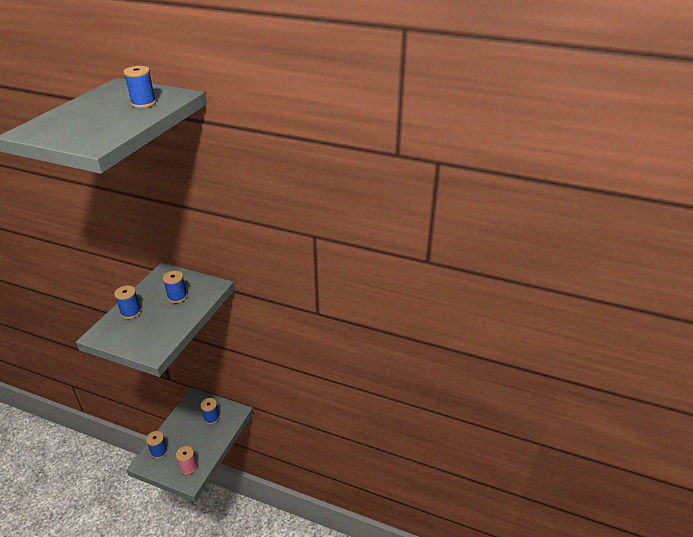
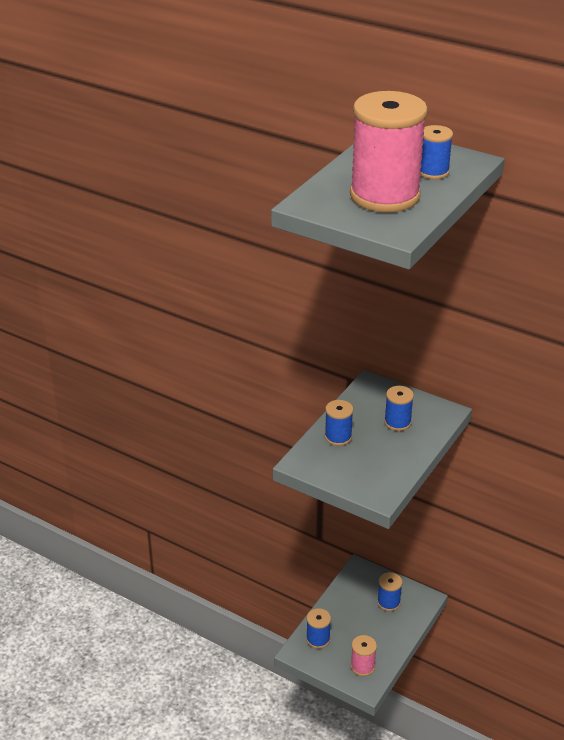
camera: 10 degrees right, 0 degrees up
none -> pink spool [350,91,428,213]

